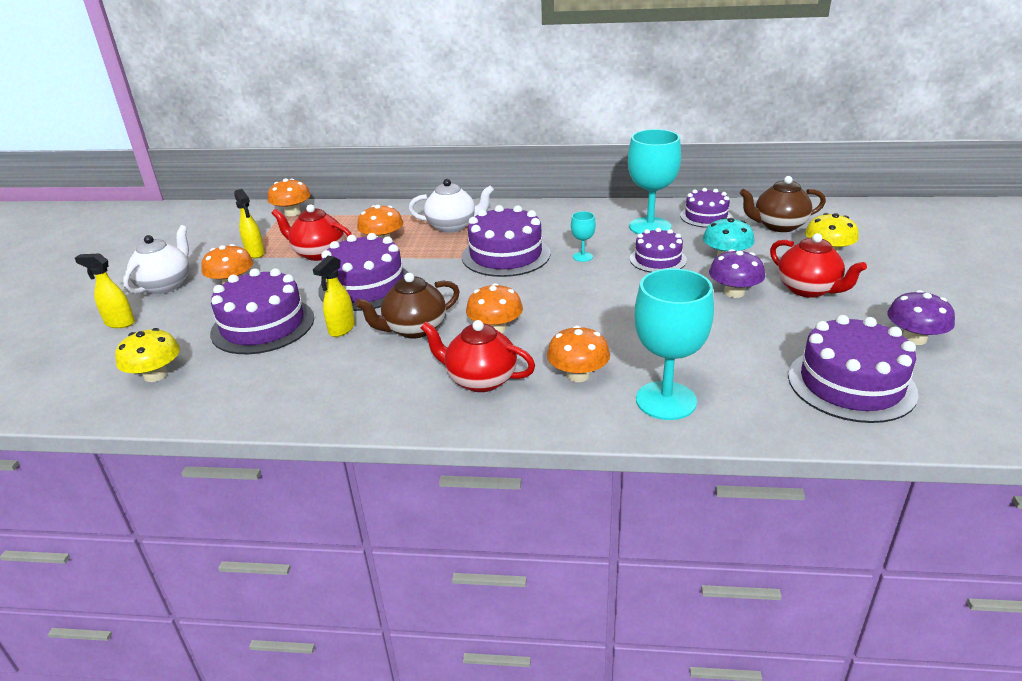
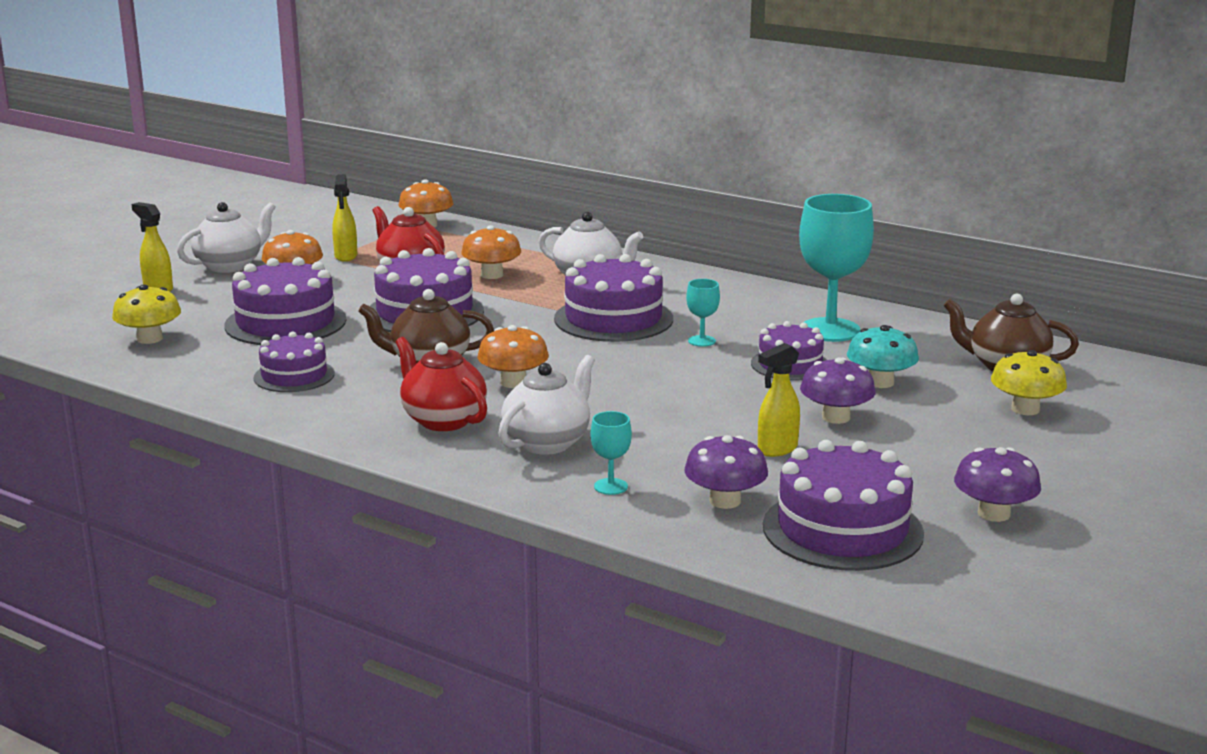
camera: 25 degrees right, 10 degrees down
yellow spray bottle [313,256,355,337] -> yellow spray bottle moved to [758,343,800,457]
orange mushroom [547,325,610,382] -> white teapot [498,355,595,455]
turquoise goblet [634,269,714,420] -> turquoise goblet [590,411,632,495], size x0.45
purple cake [680,188,732,228] -> purple cake moved to [254,332,335,392]
red teapot [770,233,867,298] -> none
none -> purple mushroom [684,435,768,509]

